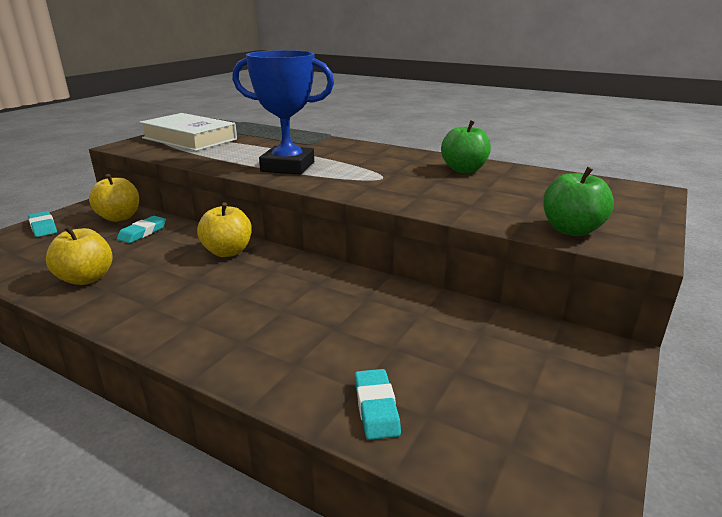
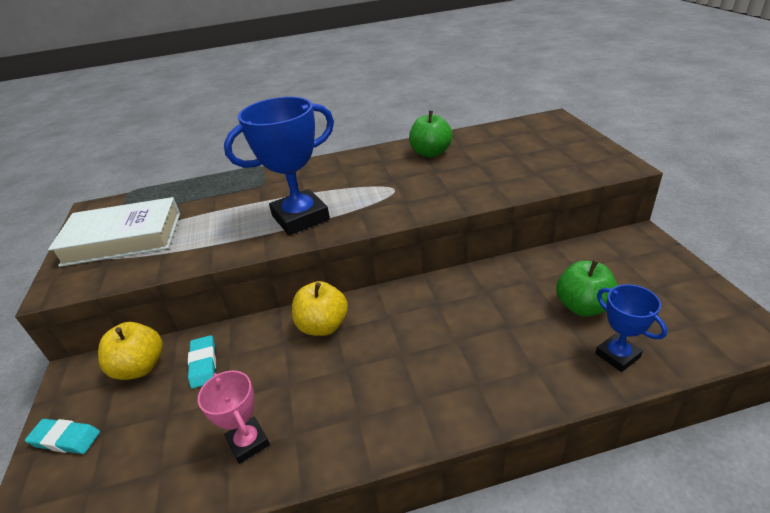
camera: 40 degrees left, 10 degrees up
yellow apple [46,225,113,285] -> pink trophy [198,370,270,464]
turquoise eraser [355,369,401,440] -> blue trophy [595,284,667,372]
green apple [543,167,614,236] -> green apple moved to [556,260,618,317]

